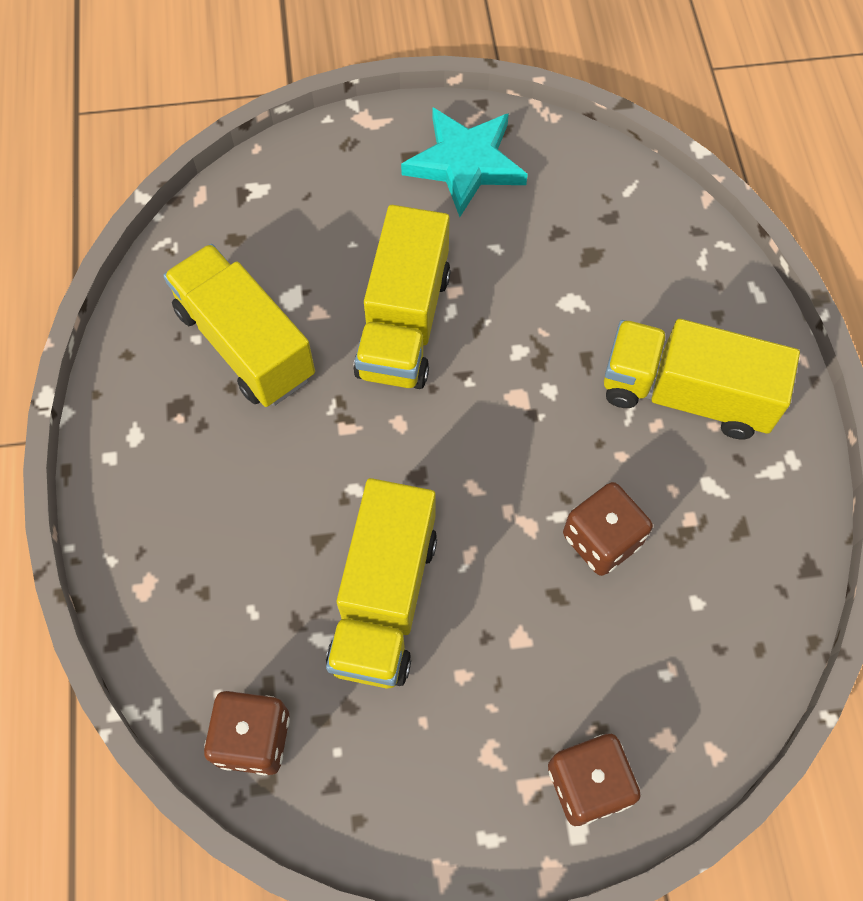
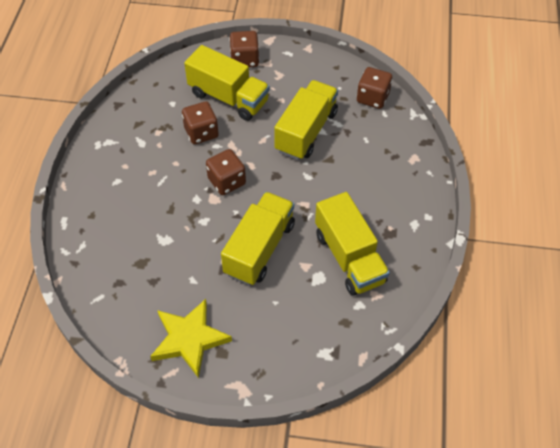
camera: 165 degrees left, 10 degrees down
turquoise star [401,108,528,217] -> yellow star [150,299,232,378]
yellow truck [604,319,800,439] -> yellow truck moved to [184,45,270,121]
none -> brown dice [206,149,246,195]

